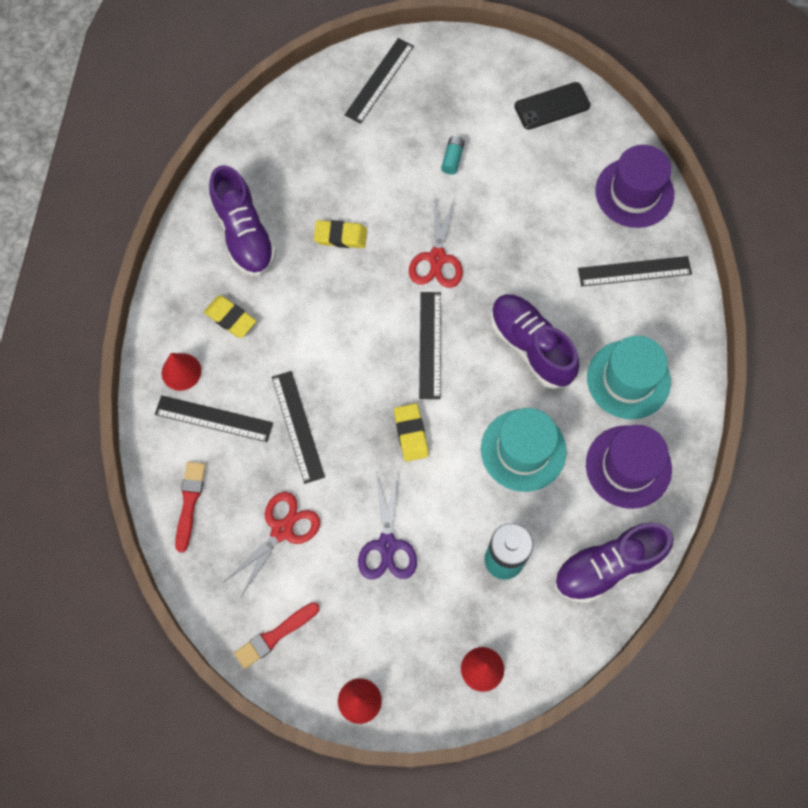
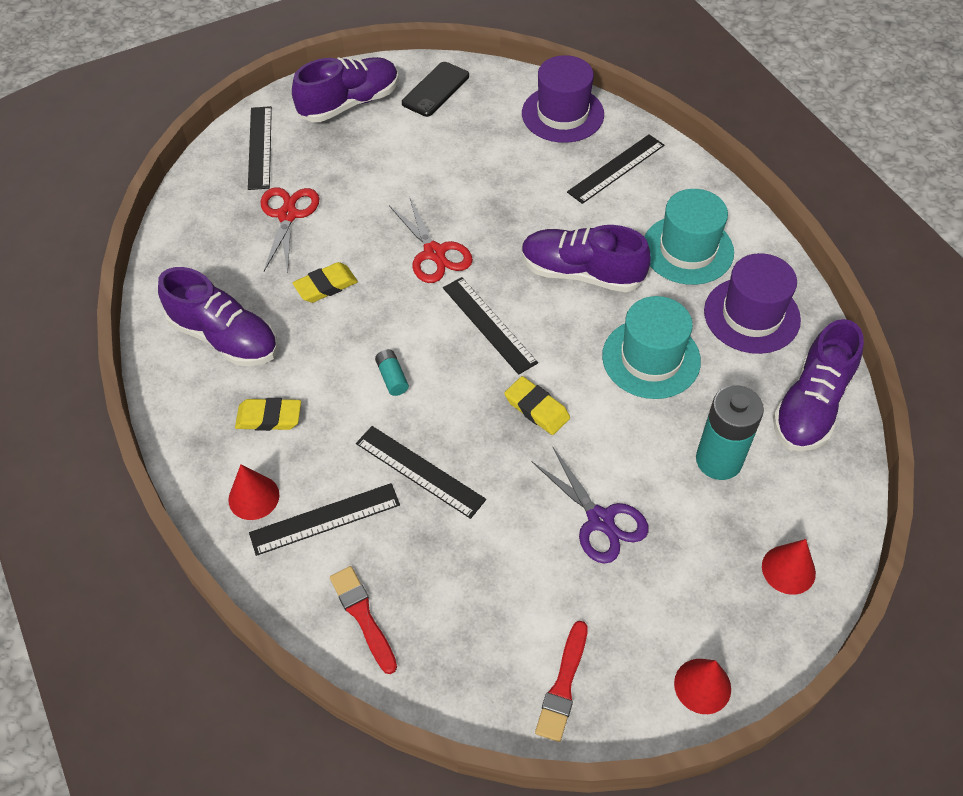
camera: 35 degrees left, 15 degrees down
red scissors [224,492,320,596] -> red scissors moved to [261,187,319,273]
turquoise battery [441,136,465,175] -> turquoise battery moved to [375,349,409,396]
none -> purple shoe [292,57,399,122]

